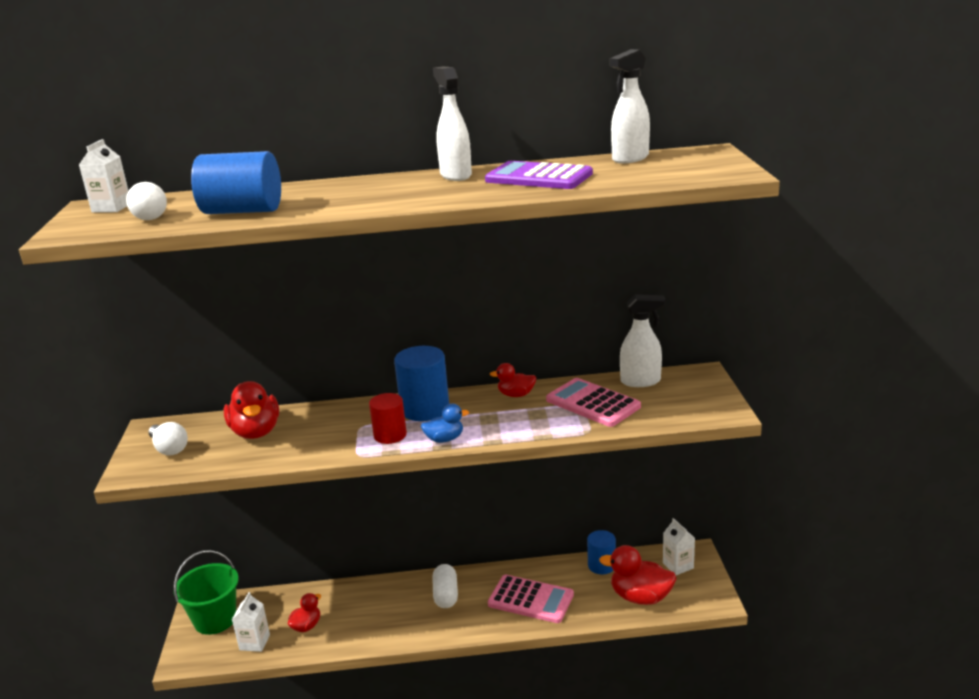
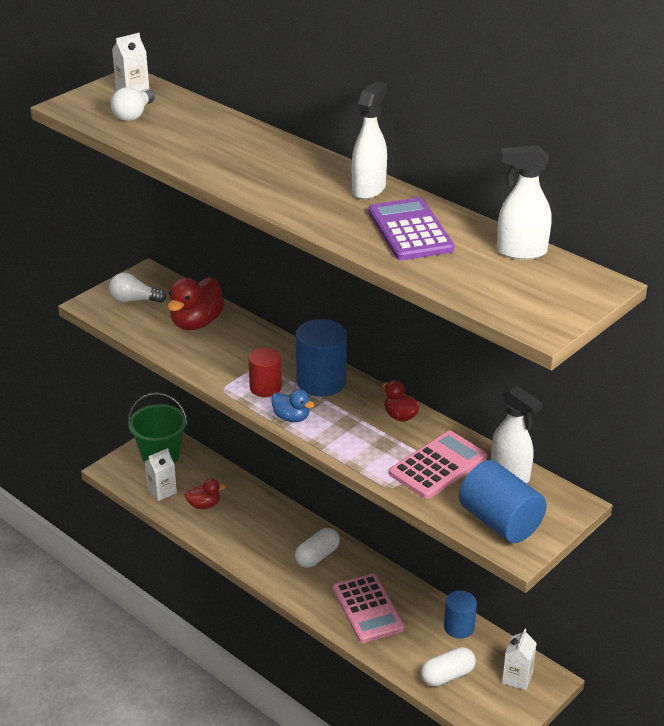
camera: 45 degrees right, 10 degrees up
white light bulb [148,422,188,456] -> white light bulb turned 90 degrees clockwise [109,273,166,303]
blue cylinder [191,151,281,214] -> blue cylinder moved to [459,460,547,543]
pink calculator [546,378,641,427] -> pink calculator turned 45 degrees clockwise [389,431,487,499]
red duck [599,545,677,605] -> white capsule [421,647,476,686]

